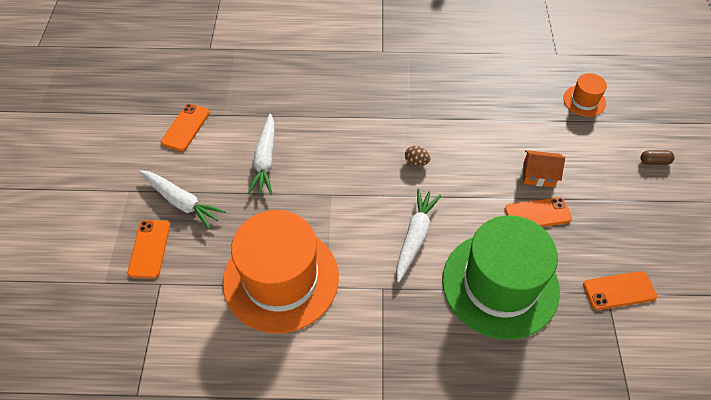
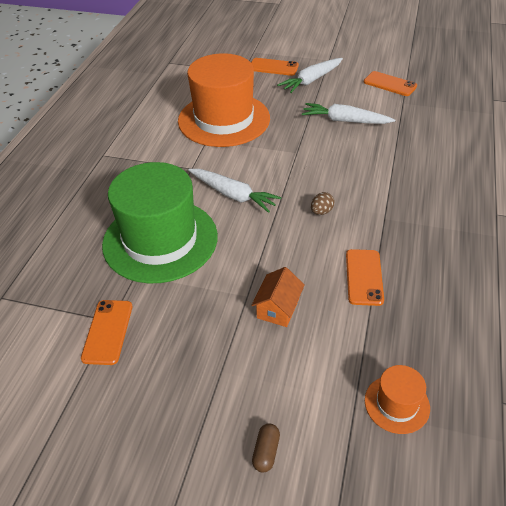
camera: 105 degrees right, 10 degrees down
orange phone [505,197,572,227] -> orange phone moved to [346,249,384,306]

